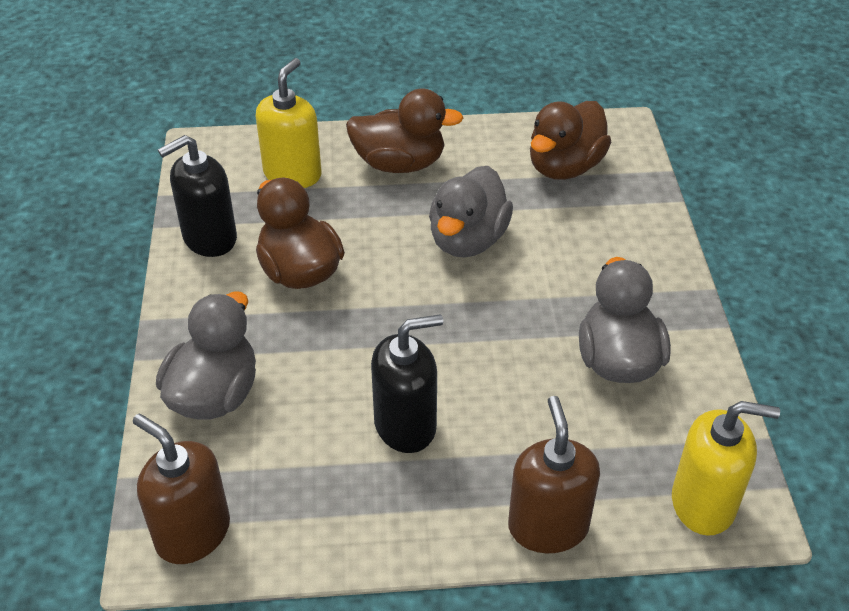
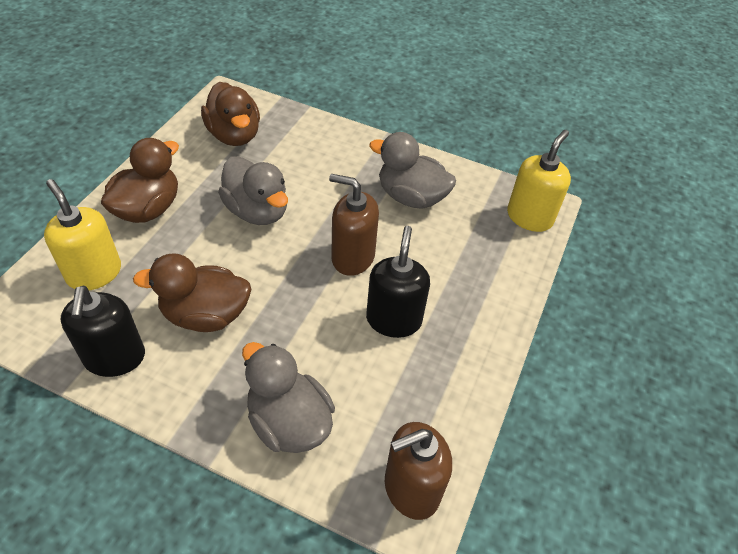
camera: 65 degrees left, 5 degrees up
brown soap dispenser [508,396,600,553] -> brown soap dispenser moved to [329,174,379,276]

